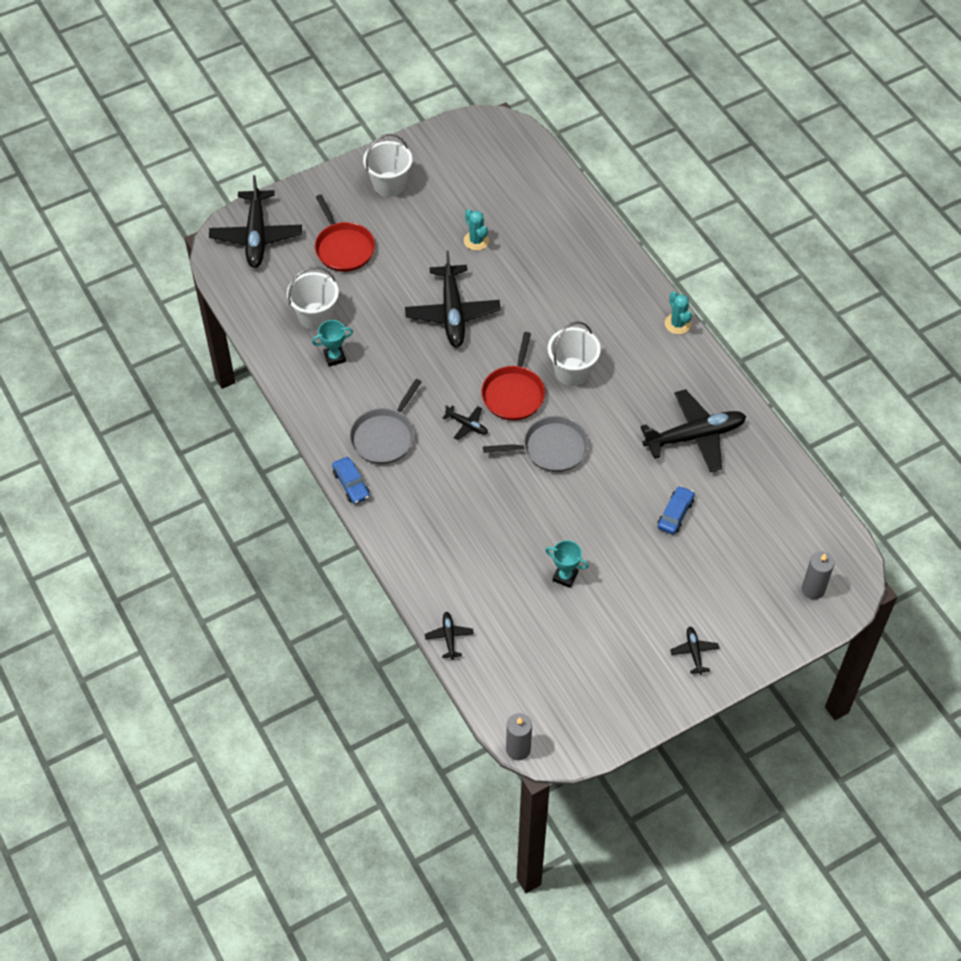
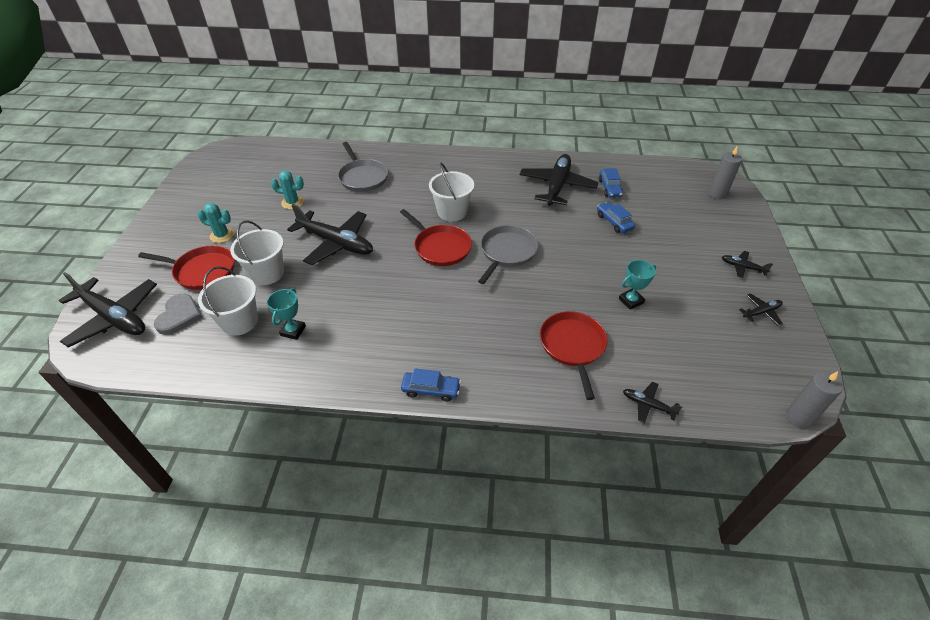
camera: 55 degrees left, 10 degrees down
grey pan [349,379,422,464] -> grey pan moved to [338,142,388,192]
white bucket [363,134,412,197] -> white bucket moved to [230,220,284,285]
black plane [443,405,488,440] -> black plane moved to [739,293,783,326]
turquoise cactus [665,292,692,334] -> turquoise cactus moved to [197,203,234,243]
none -> grey heart [154,294,202,335]
none -> red pan [540,311,608,400]
none -> blue car [599,168,623,198]

